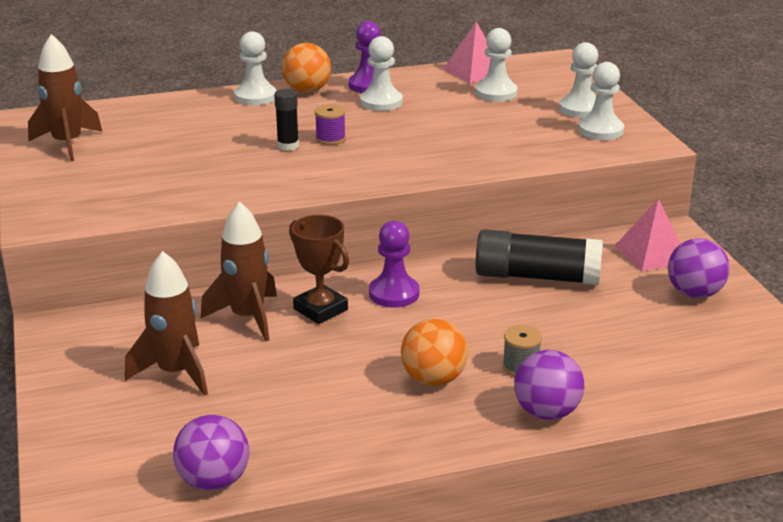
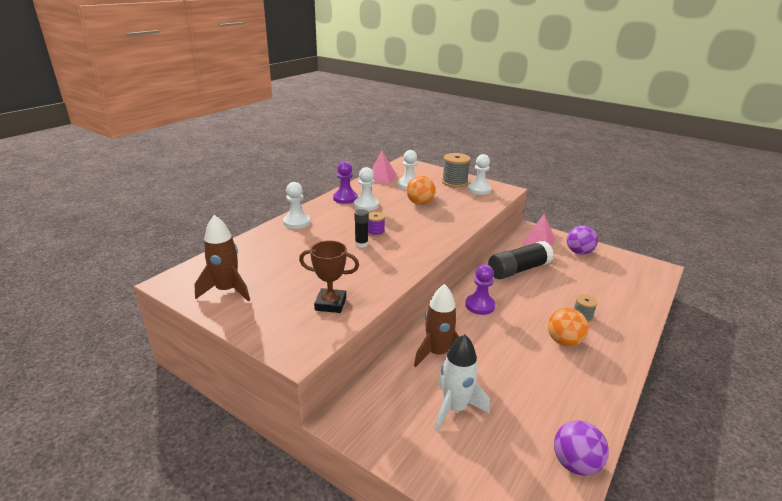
camera: 40 degrees left, 0 degrees up
brown rocket [125,251,208,396] -> white rocket [435,334,490,431]
orange ball [282,43,331,93] -> orange ball moved to [406,176,436,205]
brown trophy [289,215,349,324] -> brown trophy moved to [299,240,359,313]
purple ball [514,350,584,420] -> none
white pawn [559,42,598,118] -> grey spool [442,153,471,188]

